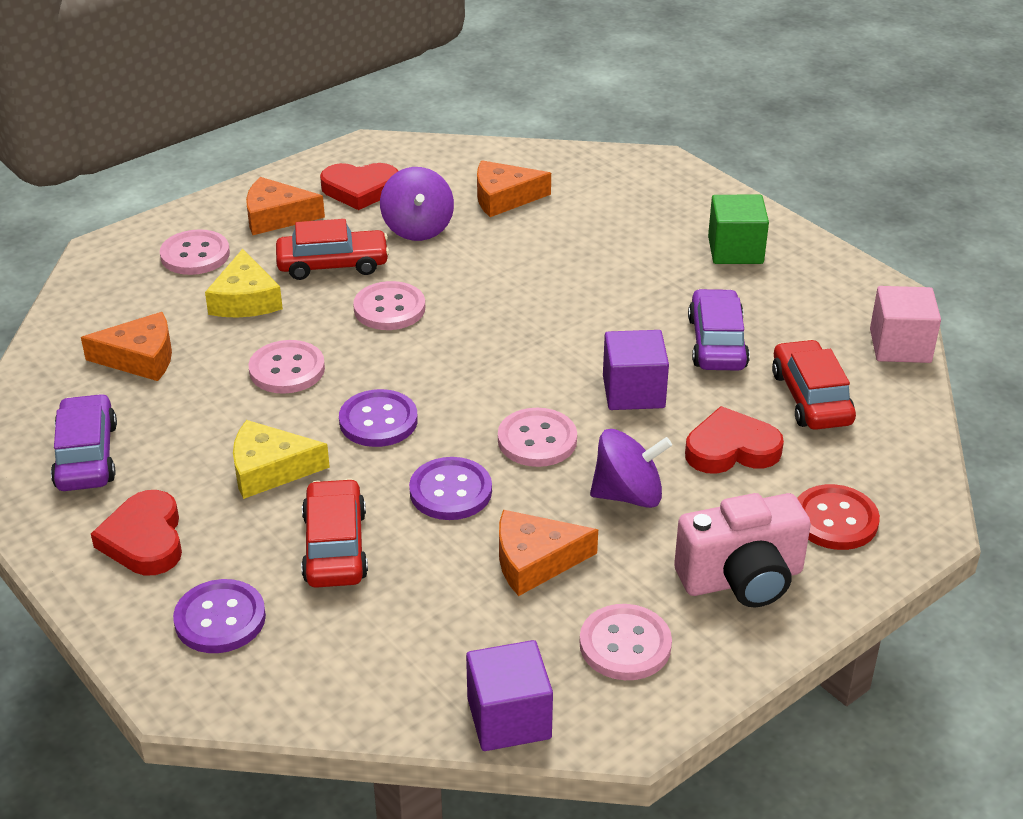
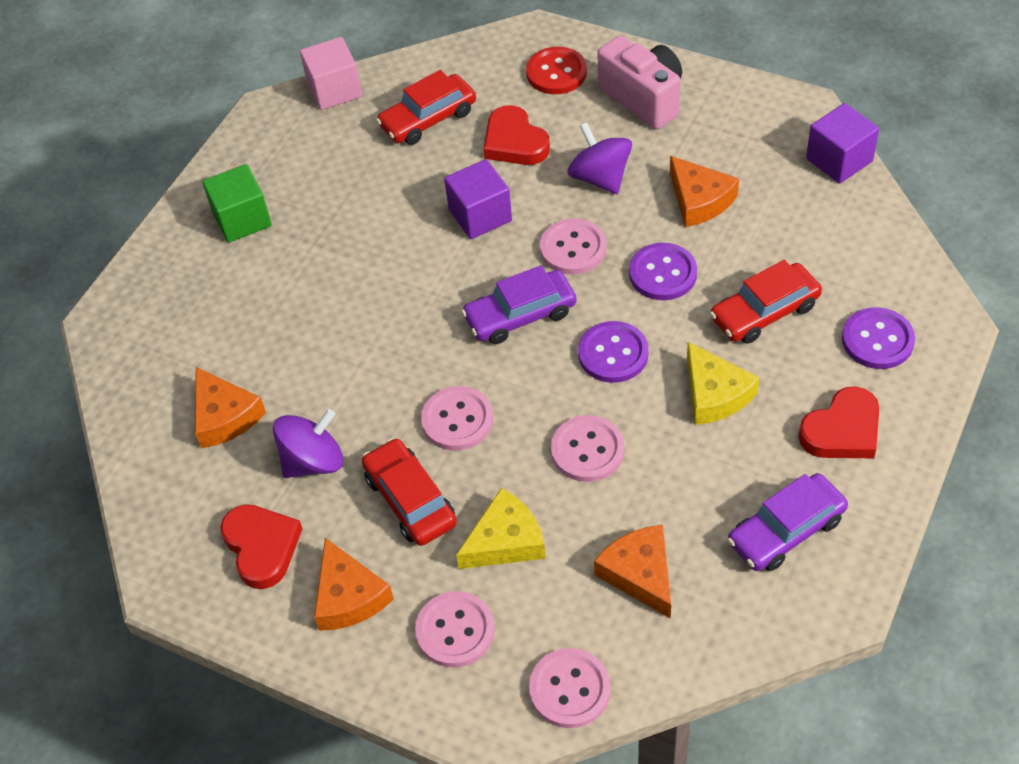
camera: 110 degrees left, 15 degrees up
pink button [580,604,672,680] -> pink button moved to [529,648,611,728]
purple car [688,289,750,370] -> purple car moved to [462,265,576,344]

